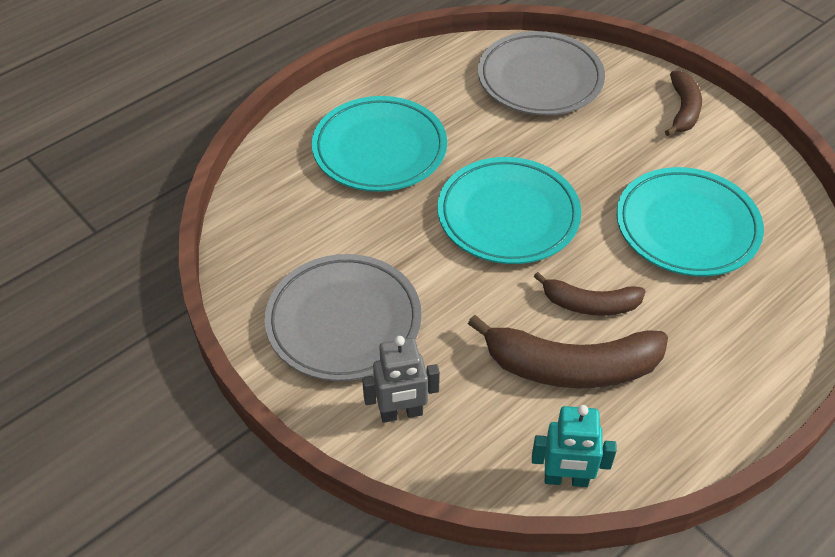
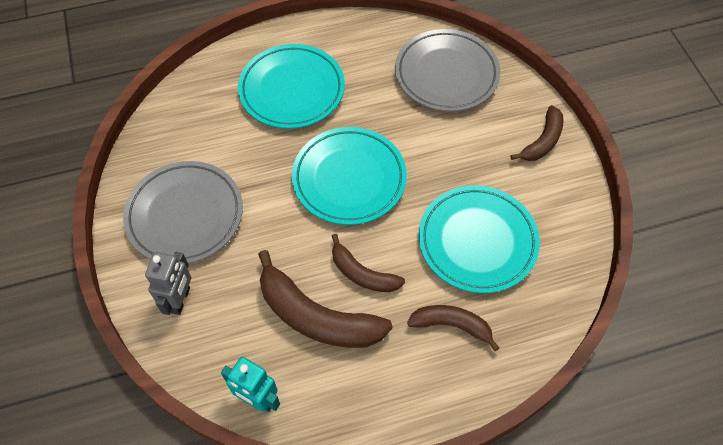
camera: 25 degrees right, 10 degrees up
grey robot [362,336,440,423] -> grey robot turned 90 degrees counterclockwise [145,252,191,315]
none -> brown banana [407,305,500,351]

